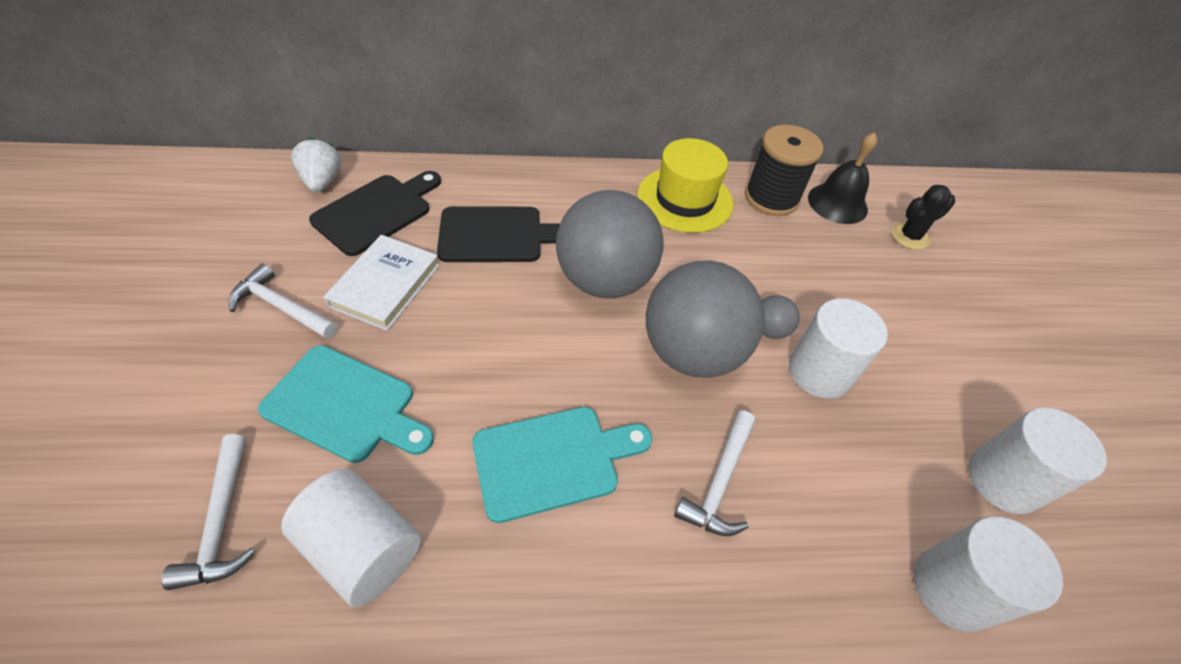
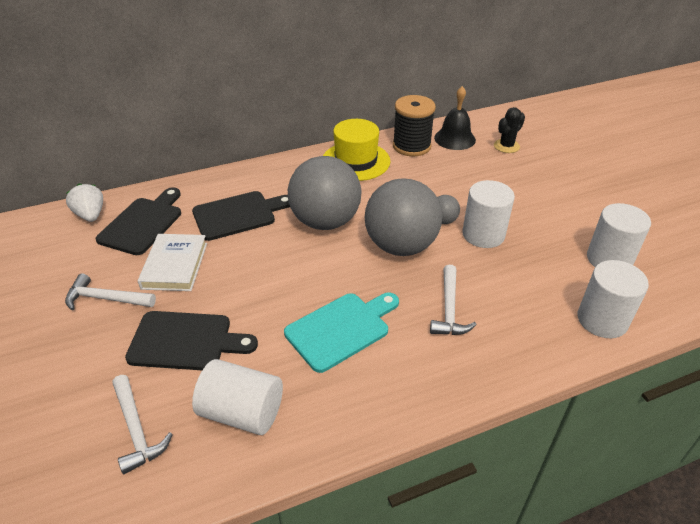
camera: 15 degrees left, 10 degrees down
turquoise cutting board [258,345,434,463] -> black cutting board [125,311,258,370]

